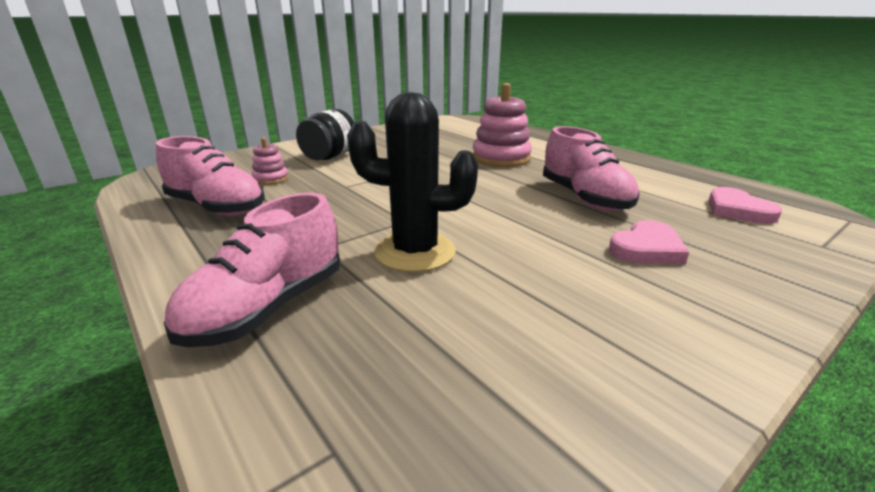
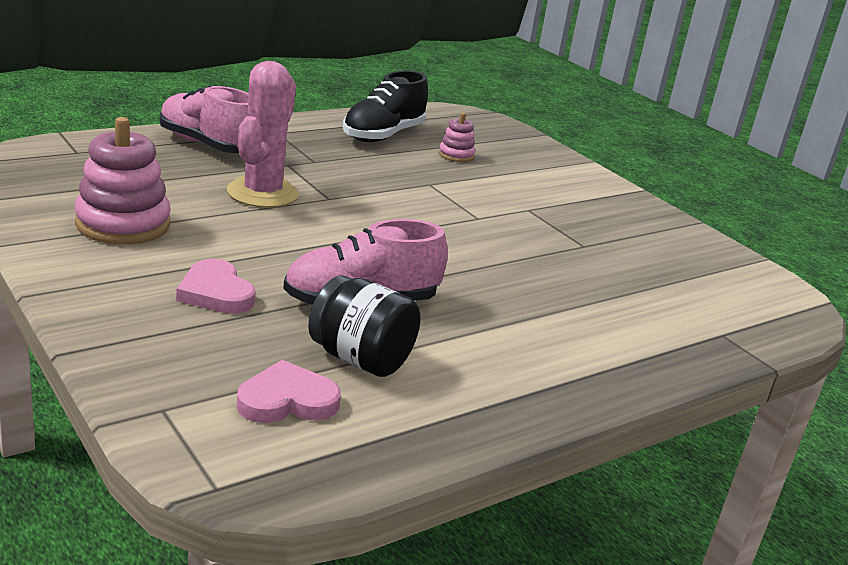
camera: 90 degrees right, 0 degrees up
pink shoe [156,136,265,216] -> black shoe [343,71,428,142]
black jar [296,109,354,160] -> black jar moved to [308,275,421,377]
black cactus [347,92,478,272] -> pink cactus [227,61,299,208]
pink stacking toy [473,83,532,167] -> pink stacking toy moved to [74,117,171,244]

